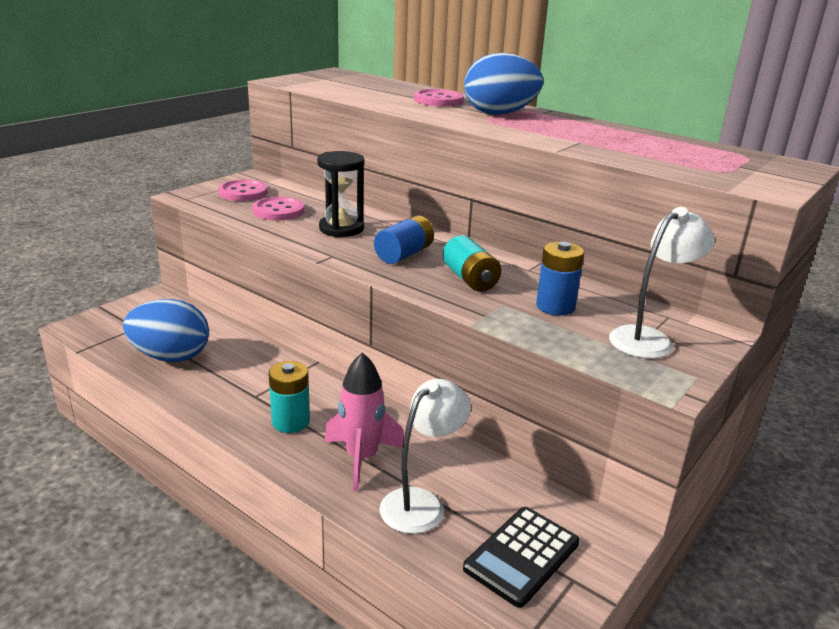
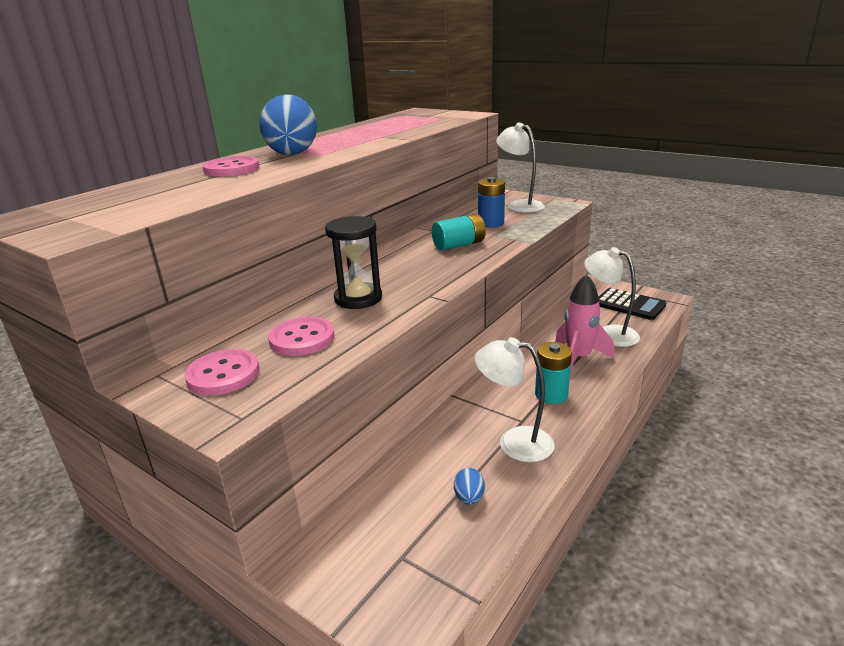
camera: 90 degrees left, 0 degrees up
blue egg [123,299,209,362] -> blue egg [454,468,485,505], size x0.41
blue battery [374,215,434,264] -> none
none -> white lamp [475,337,555,462]

